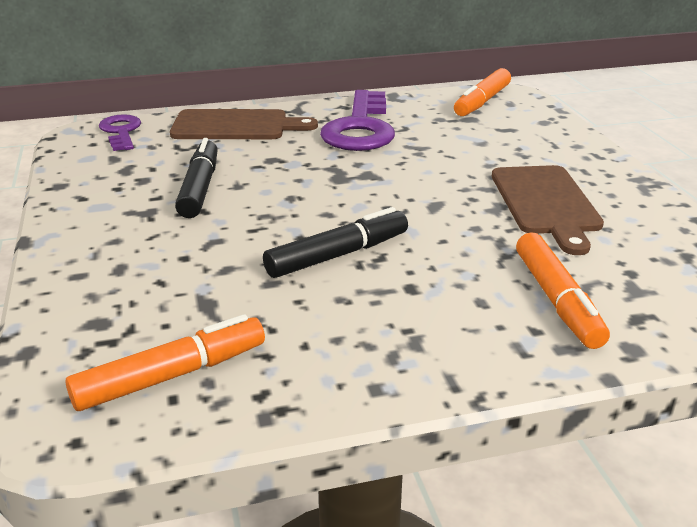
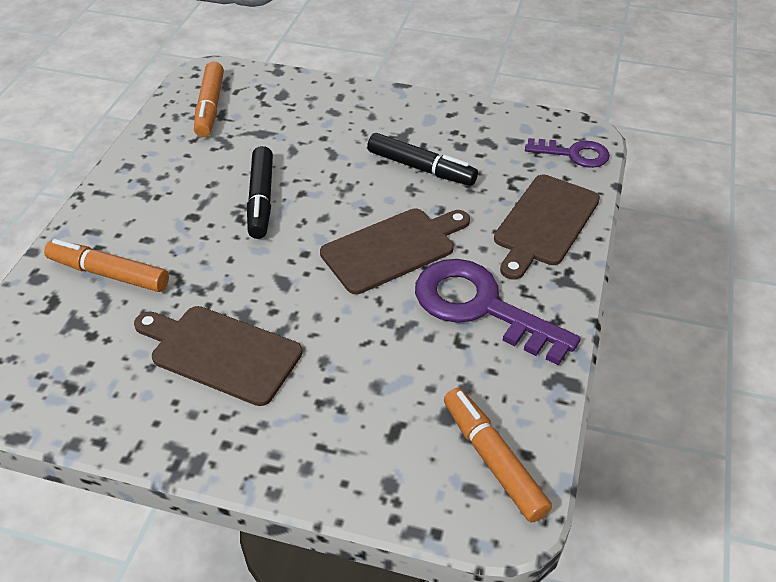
camera: 120 degrees right, 15 degrees up
none -> brown cutting board [320,209,470,294]

